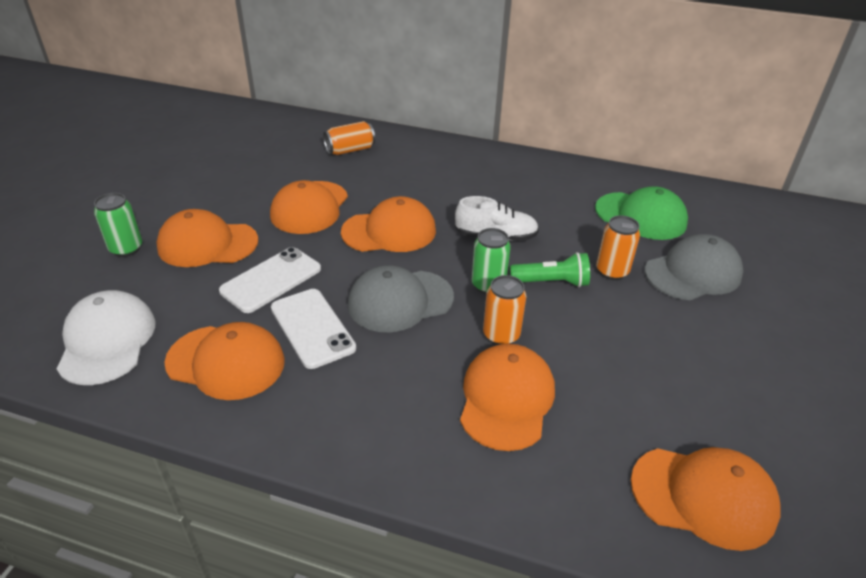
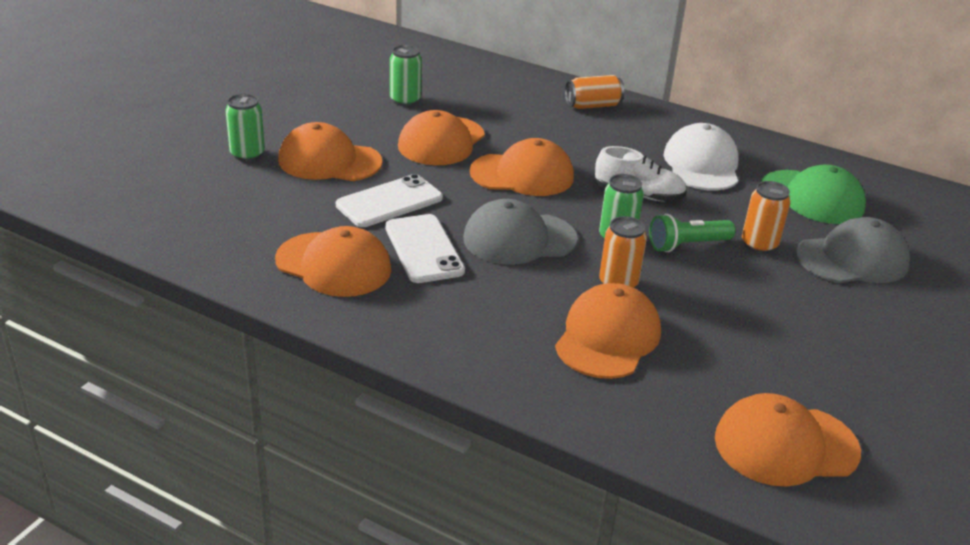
camera: 10 degrees right, 5 degrees down
white cap [57,290,156,385] -> white cap moved to [663,123,739,191]
orange can [323,121,375,155] -> orange can moved to [565,75,624,109]
green flashlight [510,252,590,287] -> green flashlight turned 150 degrees clockwise [649,214,735,252]
orange cap [631,447,781,551] -> orange cap turned 150 degrees clockwise [715,393,861,487]
none -> green can [390,45,422,107]

